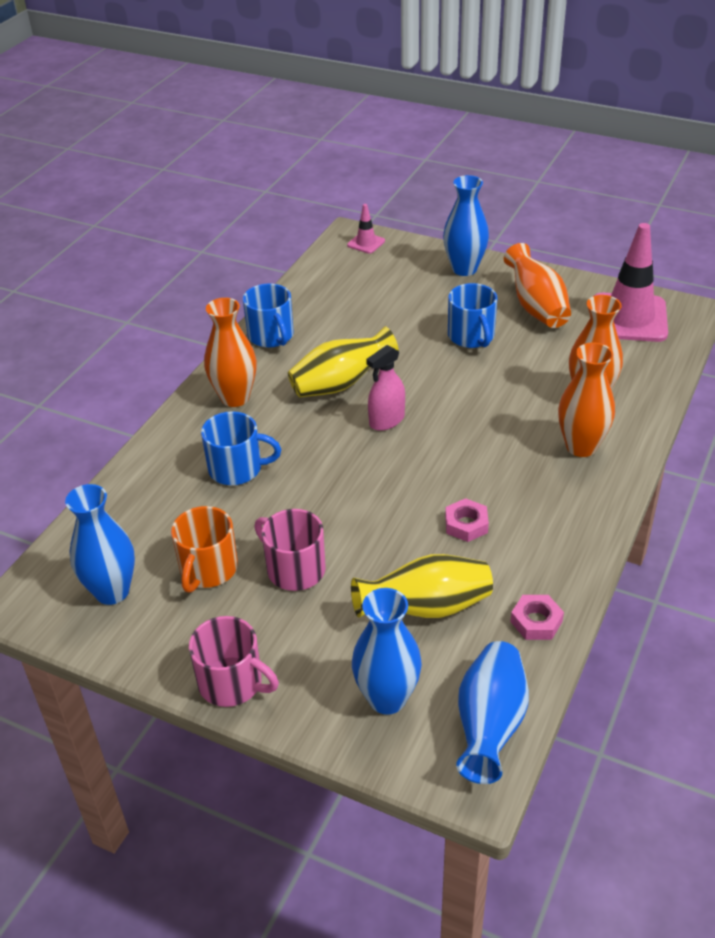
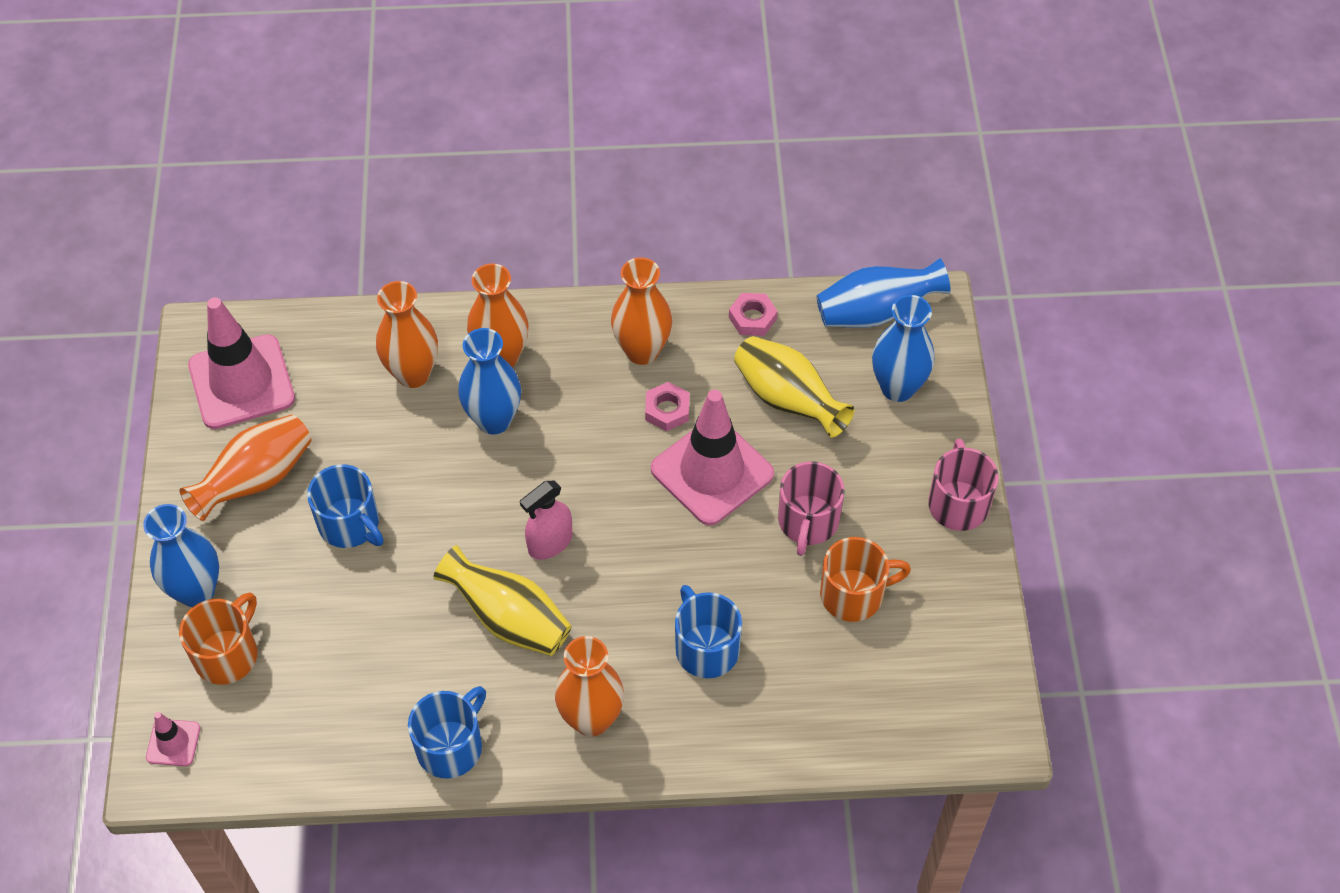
camera: 120 degrees left, 15 degrees up
blue vase [65,484,135,605] -> blue vase moved to [458,328,521,435]
pink spray bottle [366,345,405,431] -> pink spray bottle turned 120 degrees clockwise [520,480,572,560]
blue mug [448,283,497,348] -> blue mug turned 90 degrees clockwise [307,464,384,548]
none -> orange mug [179,592,258,685]
none -> orange vase [611,257,672,365]
none -> pink traffic cone [651,390,774,525]

